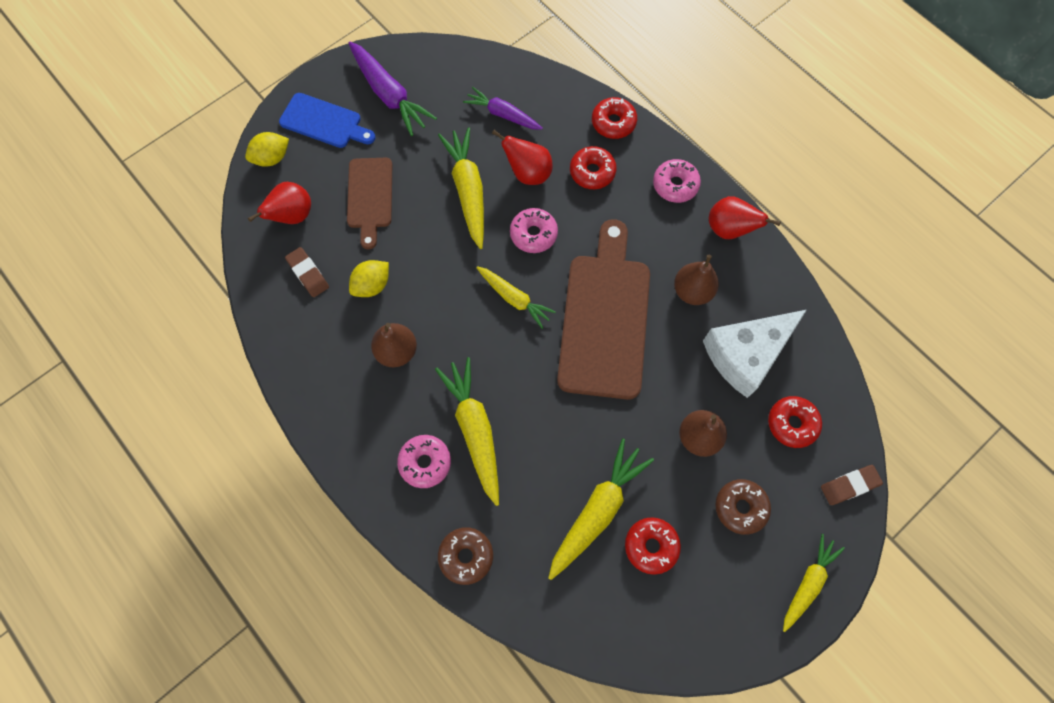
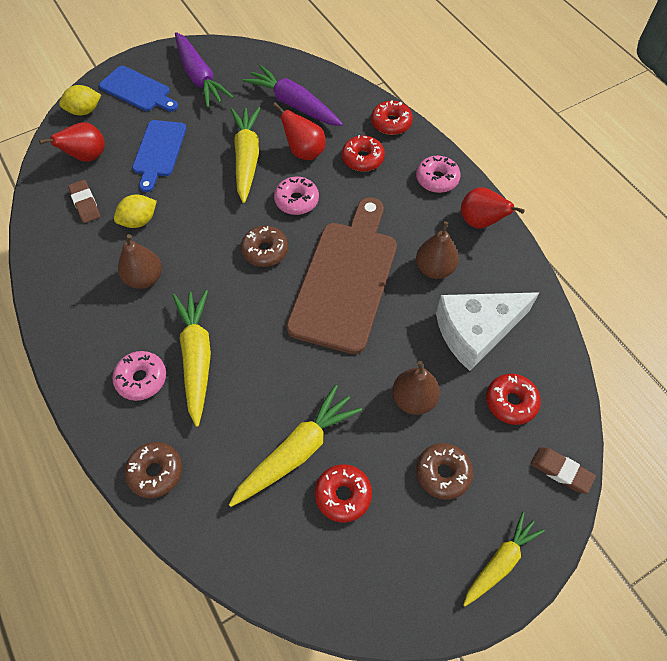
camera: 10 degrees right, 10 degrees down
brown cutting board [347,158,392,250] -> blue cutting board [132,120,186,192]
purple carrot [463,87,543,130] -> purple carrot [242,65,343,126], size x1.53
yellow carrot [476,266,556,329] -> brown donut [241,226,288,267]
brown eraser [821,465,883,505] -> brown eraser turned 45 degrees clockwise [531,447,596,494]

